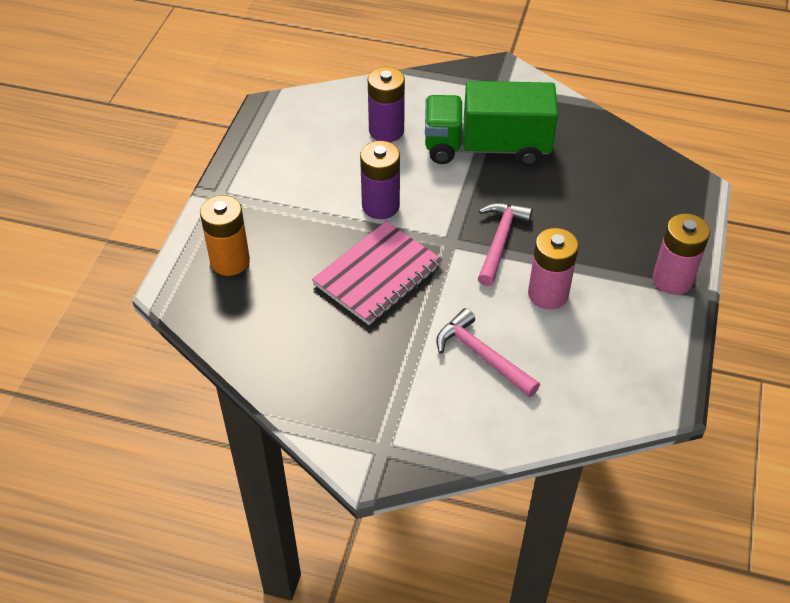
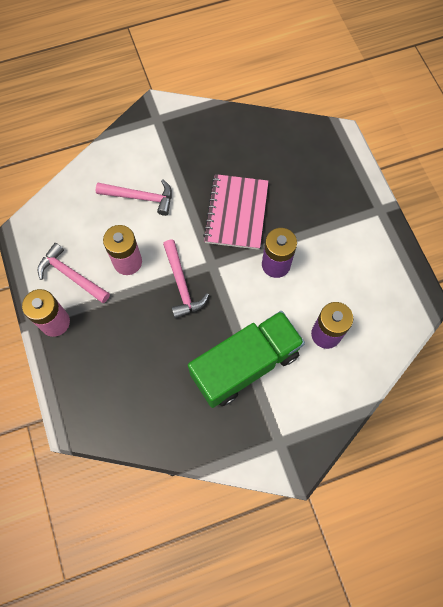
camera: 145 degrees right, 20 degrees up
orange battery [200,195,250,276] -> none
none -> pink hammer [38,243,110,303]

